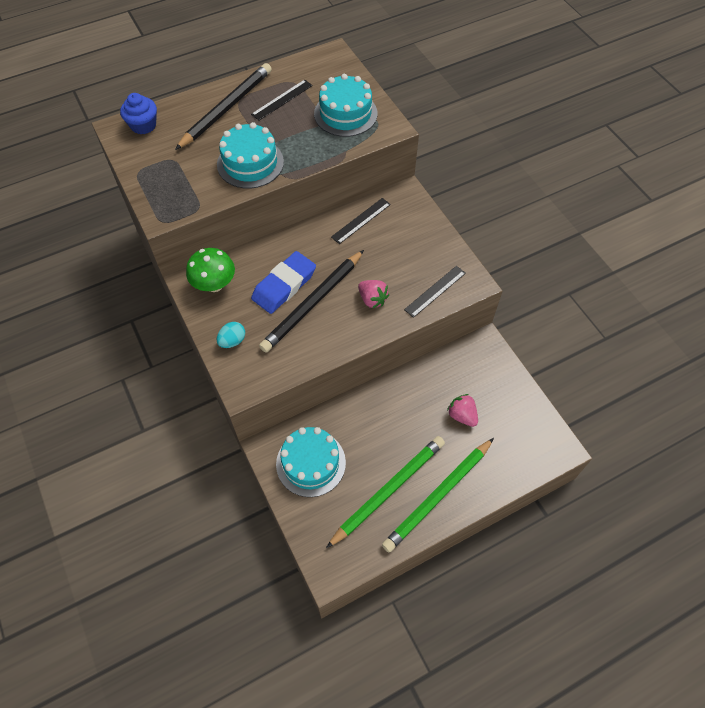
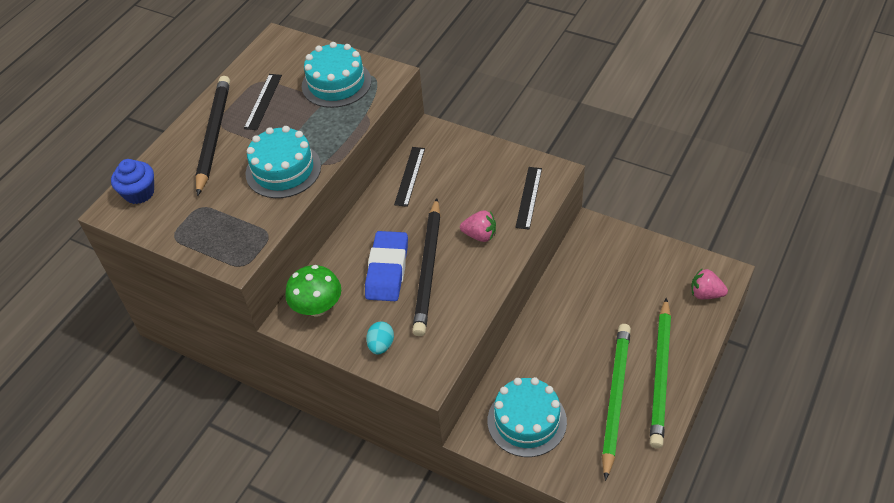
camera: 30 degrees left, 10 degrees down
pink strawberry [447,394,478,427] -> pink strawberry moved to [691,269,728,299]

